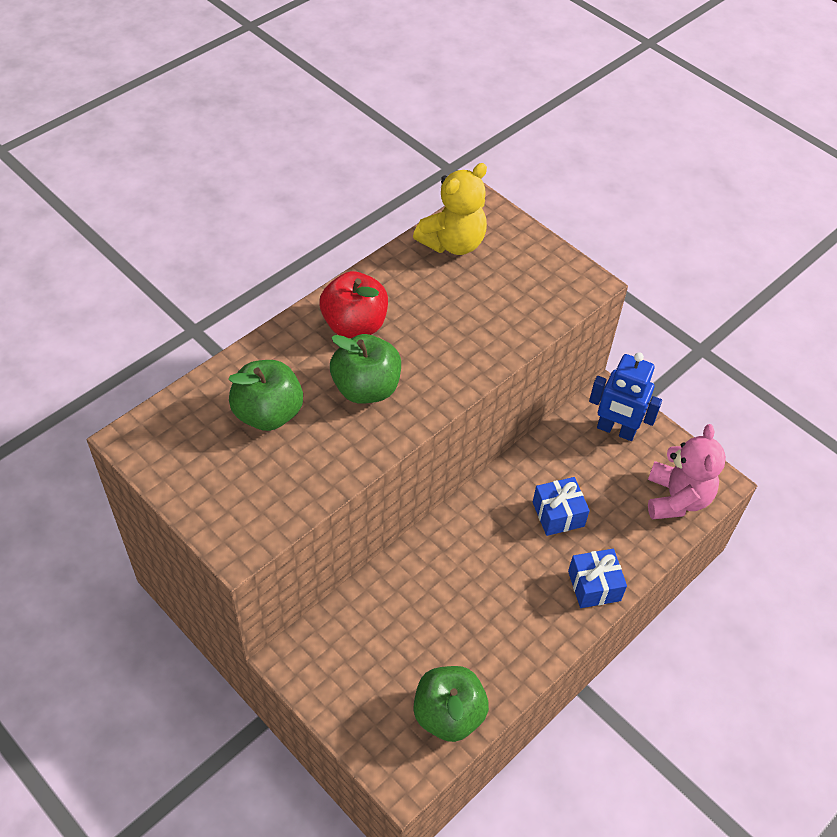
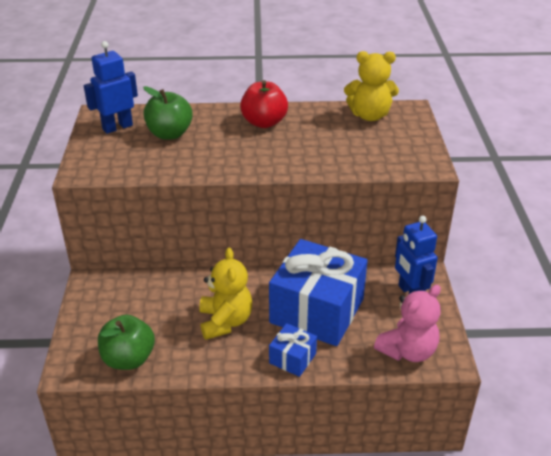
camera: 45 degrees right, 15 degrees down
green apple [330,334,401,404] -> none
blue gift [533,477,590,536] -> blue gift [269,239,368,346], size x2.22
none -> blue robot [84,41,138,134]
none -> yellow teddy bear [199,248,252,340]

